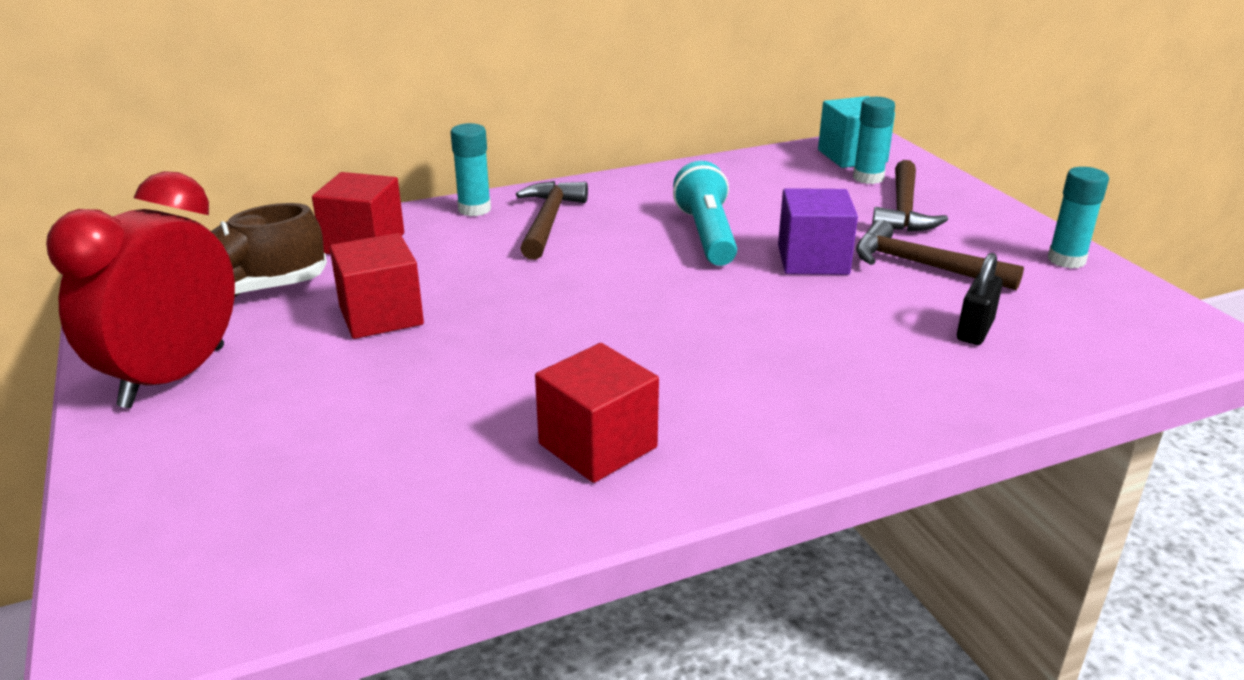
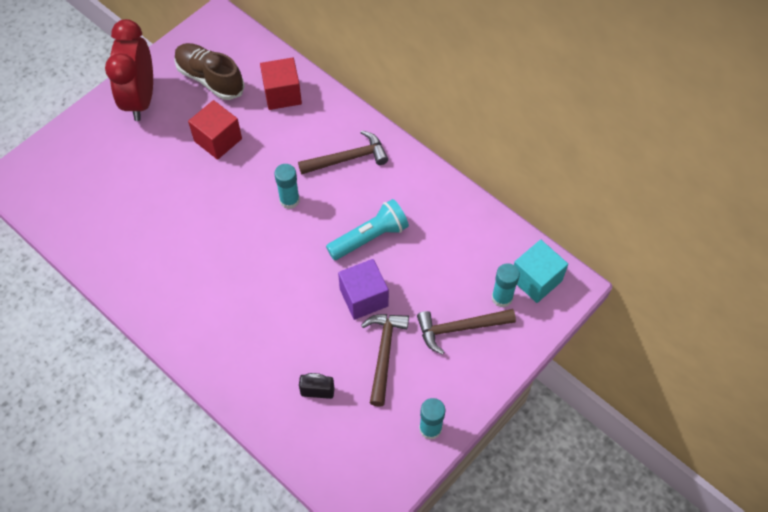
camera: 65 degrees right, 30 degrees up
red clock [46,171,235,408] -> red clock turned 90 degrees counterclockwise [105,19,153,121]
turquoise glue stick [451,123,491,216] -> turquoise glue stick moved to [274,164,300,209]
red cube [535,343,659,483] -> none

